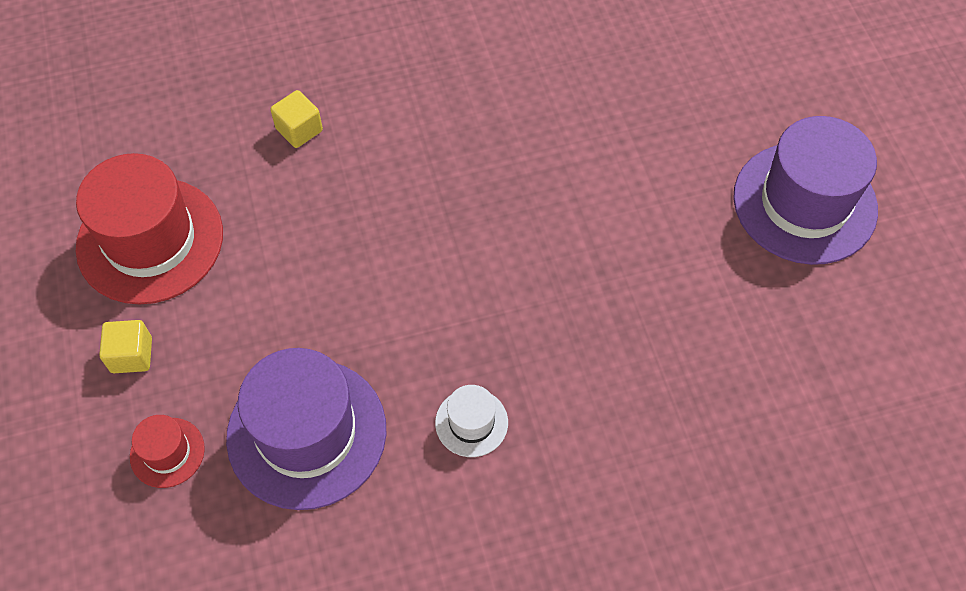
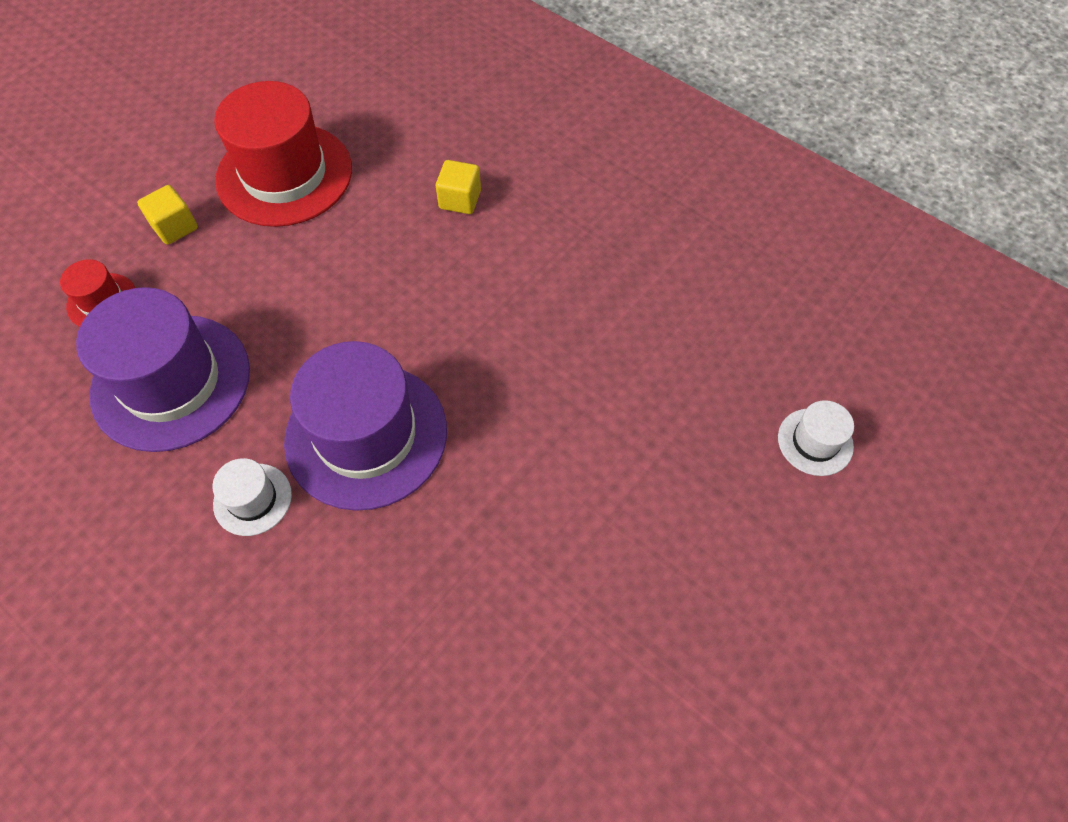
camera: 55 degrees right, 0 degrees up
purple hat [733,116,878,265] -> purple hat moved to [284,341,447,511]
none -> white hat [778,400,854,476]

